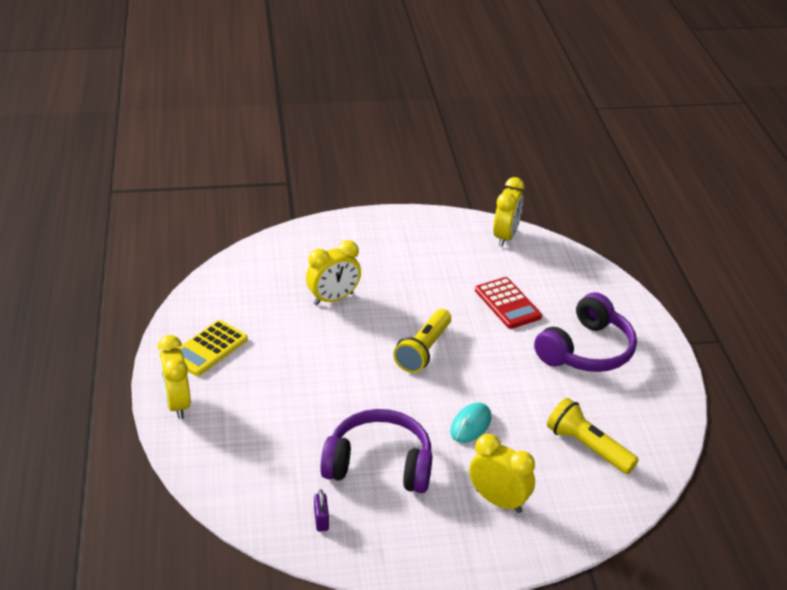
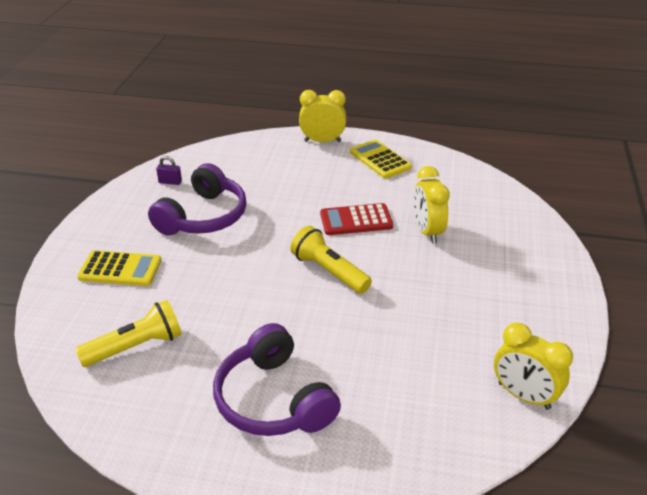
camera: 110 degrees right, 0 degrees up
turquoise mouse [450,403,491,443] -> none
yellow clock [469,434,535,513] -> yellow calculator [77,250,162,286]
red calculator [475,277,542,329] -> red calculator moved to [320,203,393,235]

